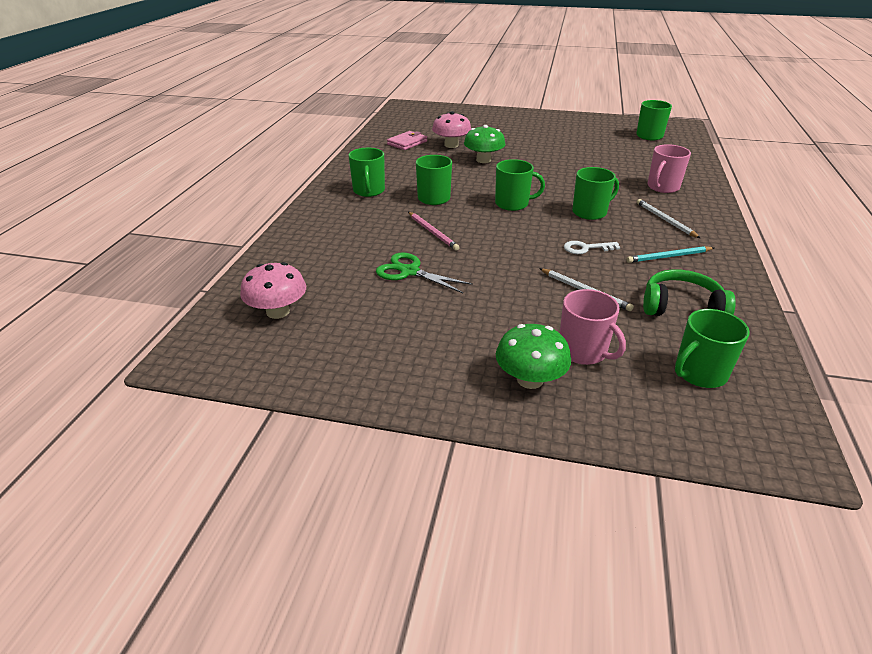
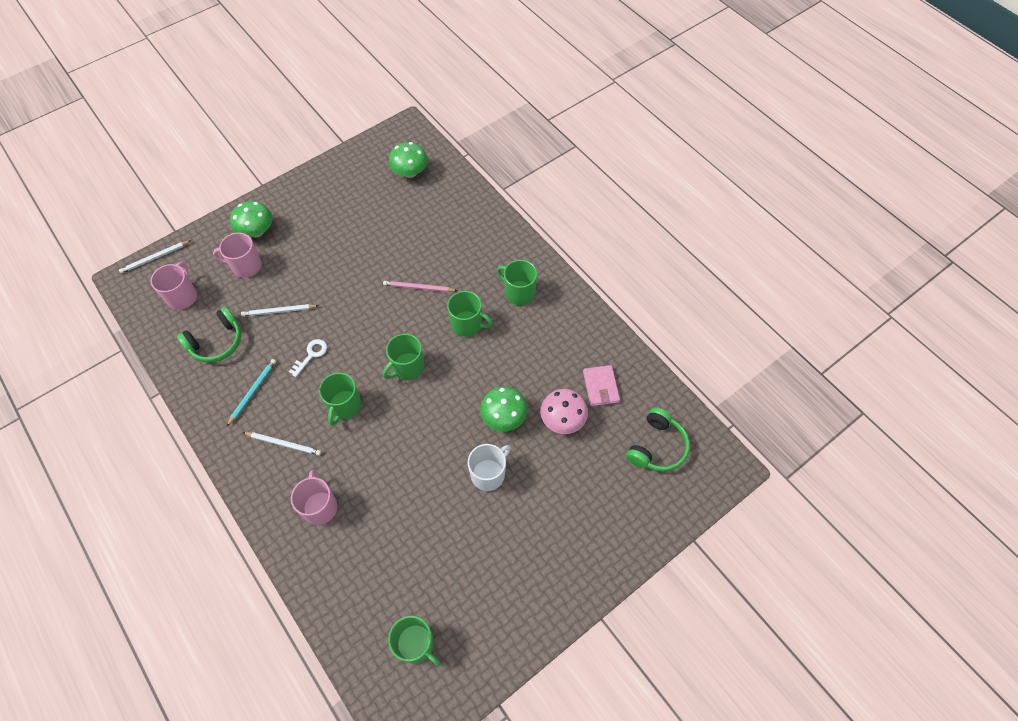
camera: 130 degrees right, 25 degrees up
pink mushroom [240,262,306,319] -> green mushroom [389,142,428,178]
green scissors [376,252,473,293] -> none
green mug [675,309,750,388] -> pink mug [151,262,197,310]
none -> white pencil [119,240,191,273]
none -> white mug [468,444,511,491]
none -> green headphones [626,407,690,472]

